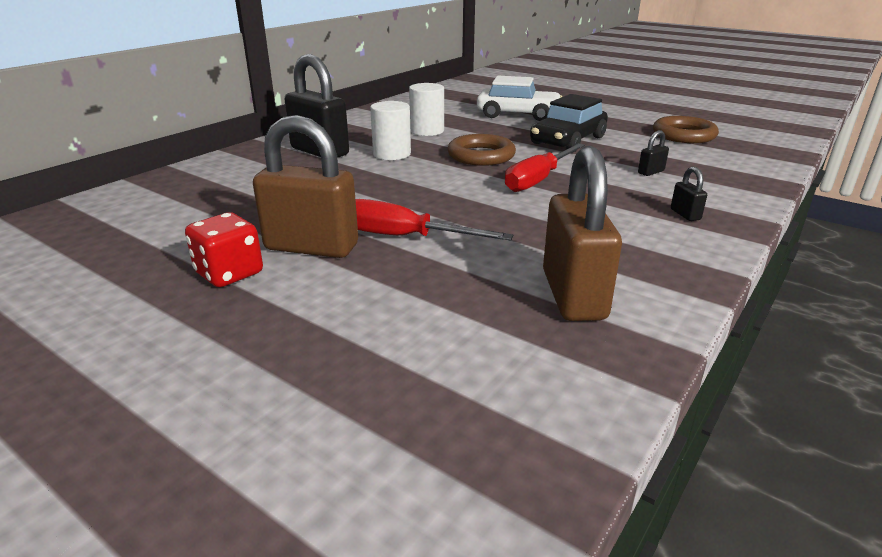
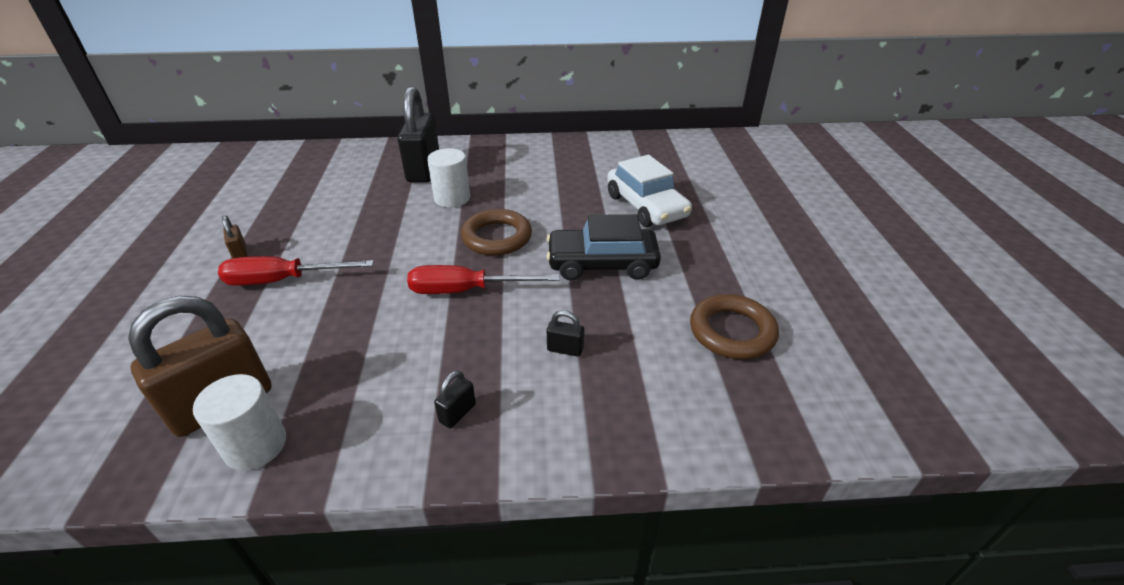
camera: 50 degrees right, 10 degrees up
red dice [185,212,263,287] -> none
brown padlock [253,115,358,258] -> brown padlock [222,216,247,259], size x0.42
red screwdriver [355,199,513,241] -> red screwdriver turned 75 degrees counterclockwise [218,256,374,286]
white cylinder [409,83,444,136] -> white cylinder moved to [193,374,286,471]

